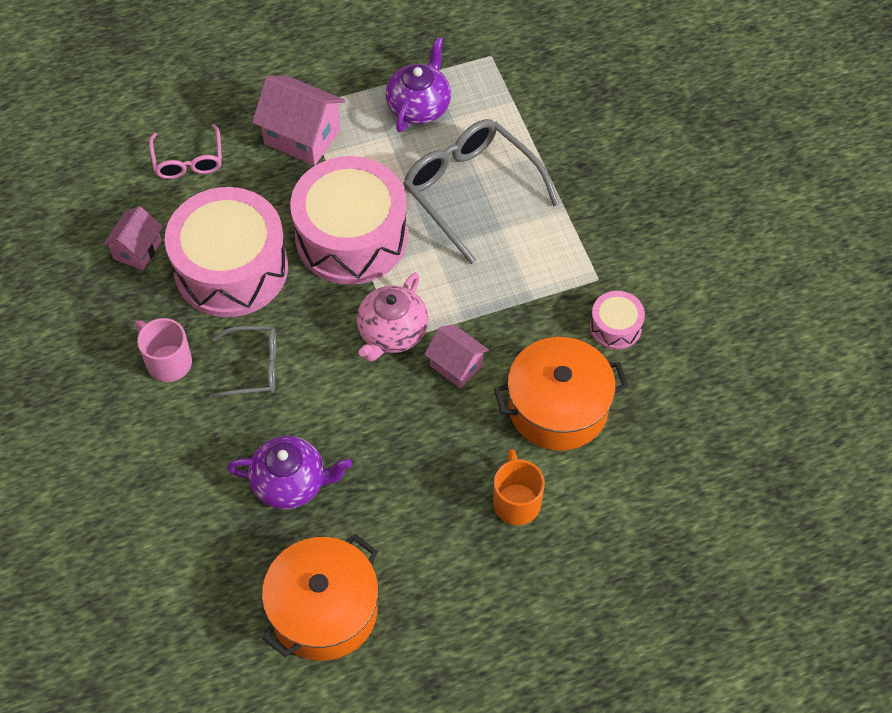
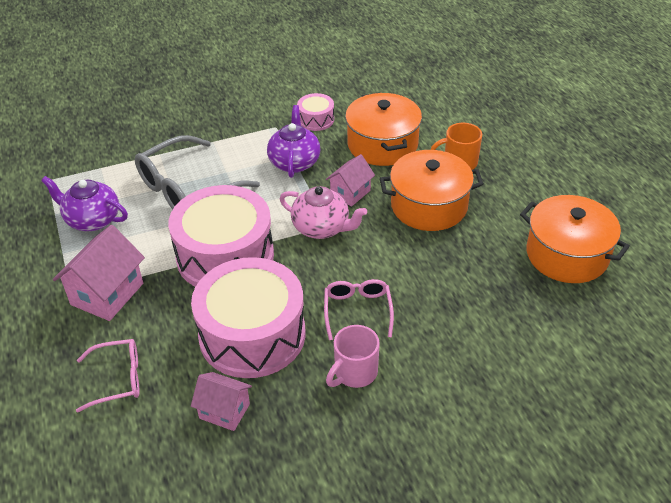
camera: 90 degrees left, 15 degrees down
grey glasses [209,326,276,398] -> pink glasses [324,279,394,340]
purple teapot [227,436,352,509] -> purple teapot moved to [267,105,320,178]
none -> orange pot [380,150,484,231]

